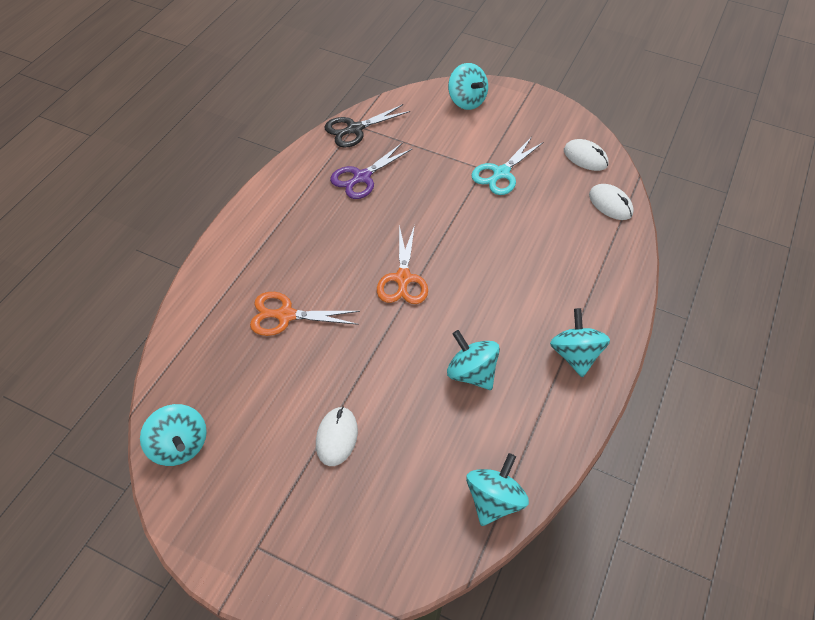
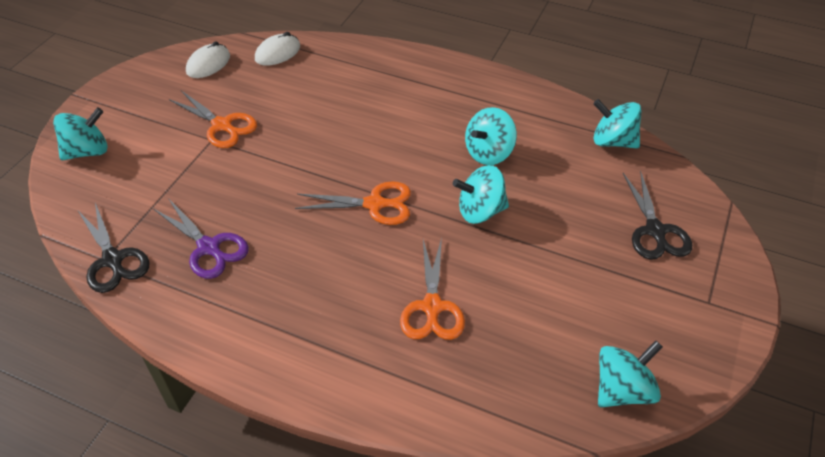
camera: 90 degrees left, 5 degrees down
white mouse [316,407,358,466] -> none
turquoise scissors [471,137,543,195] -> orange scissors [169,91,257,148]
turquoise spinning top [550,308,610,377] -> turquoise spinning top moved to [453,165,509,224]
none -> black scissors [623,170,692,260]

